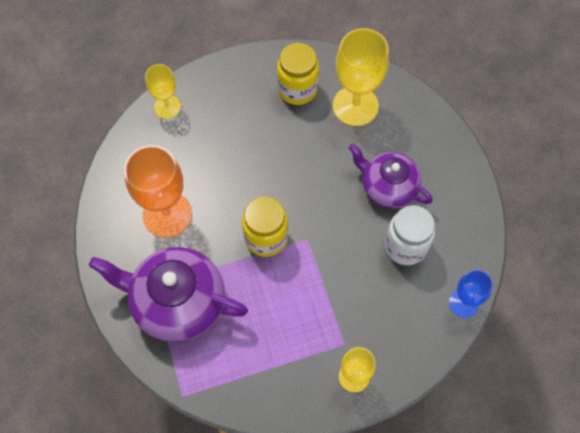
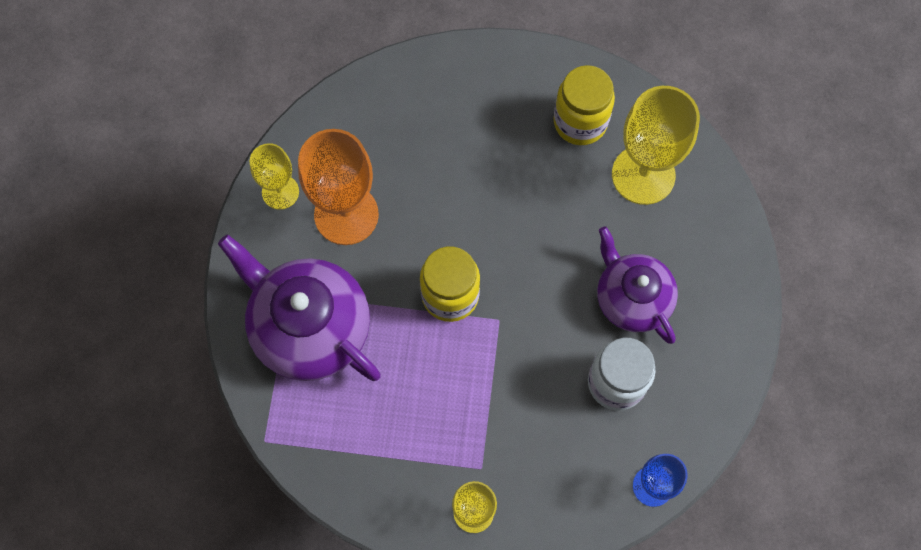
camera: 25 degrees right, 5 degrees up
yellow goblet [145,64,181,119] -> yellow goblet moved to [250,143,299,210]

